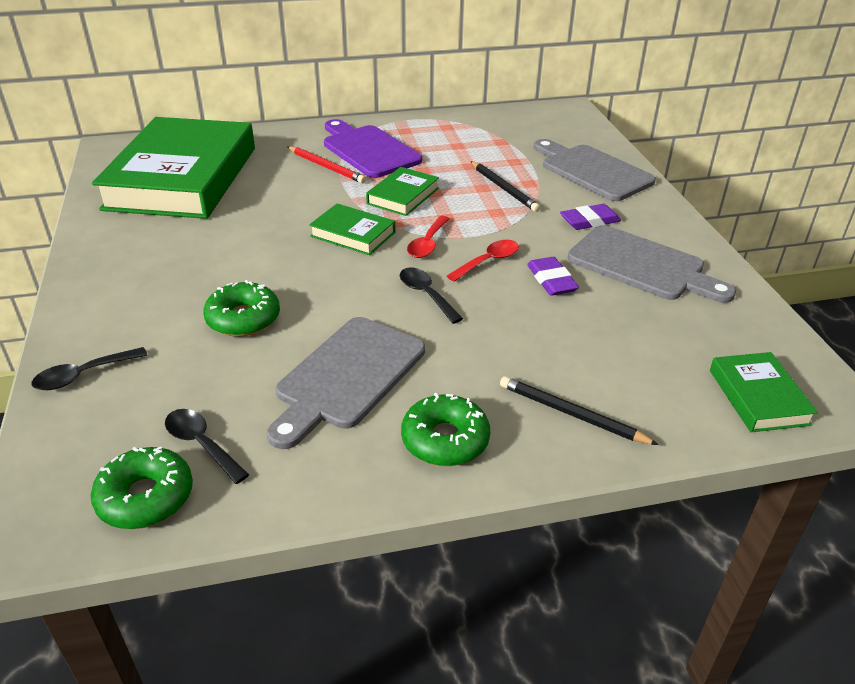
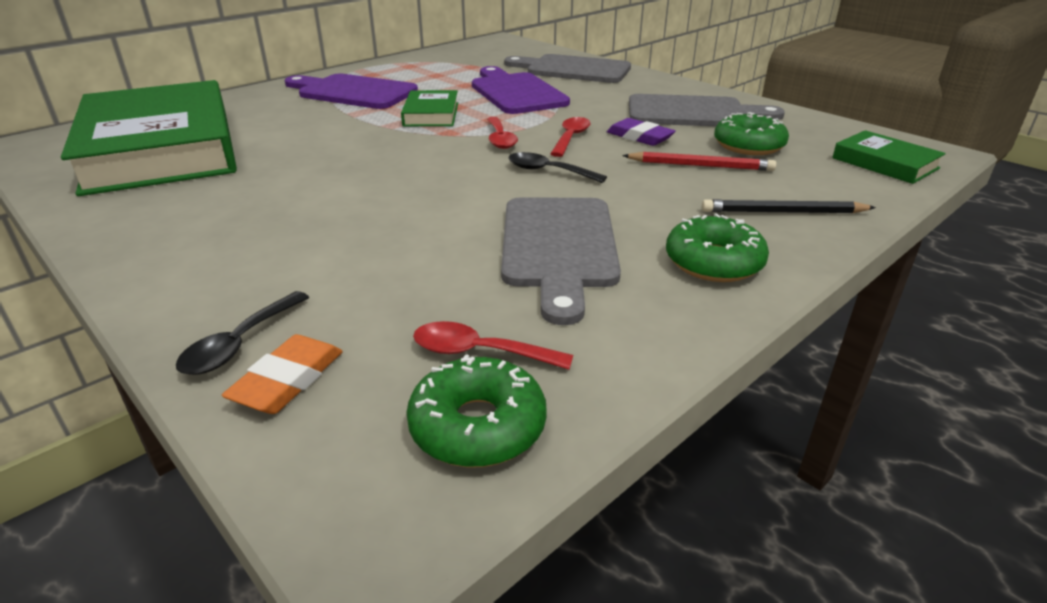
camera: 30 degrees left, 5 degrees down
black spoon [165,409,250,484] -> red spoon [413,321,573,370]
green donut [203,280,280,337] -> green donut moved to [714,112,789,155]
red pencil [287,146,366,183] -> red pencil moved to [622,152,777,171]
green book [309,204,395,255] -> none
black pencil [471,161,540,212] -> purple cutting board [472,66,570,114]
purple eraser [560,204,621,230] -> none
none -> orange eraser [222,334,343,414]

